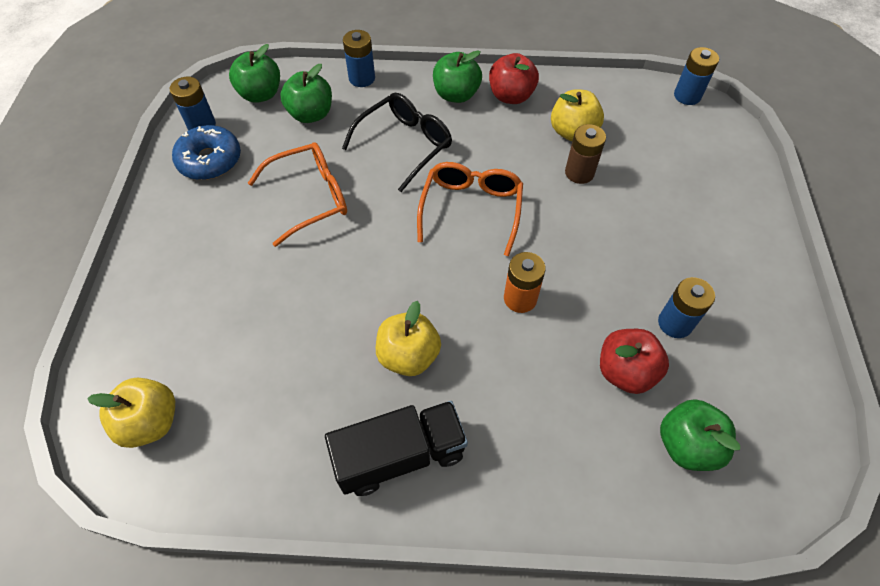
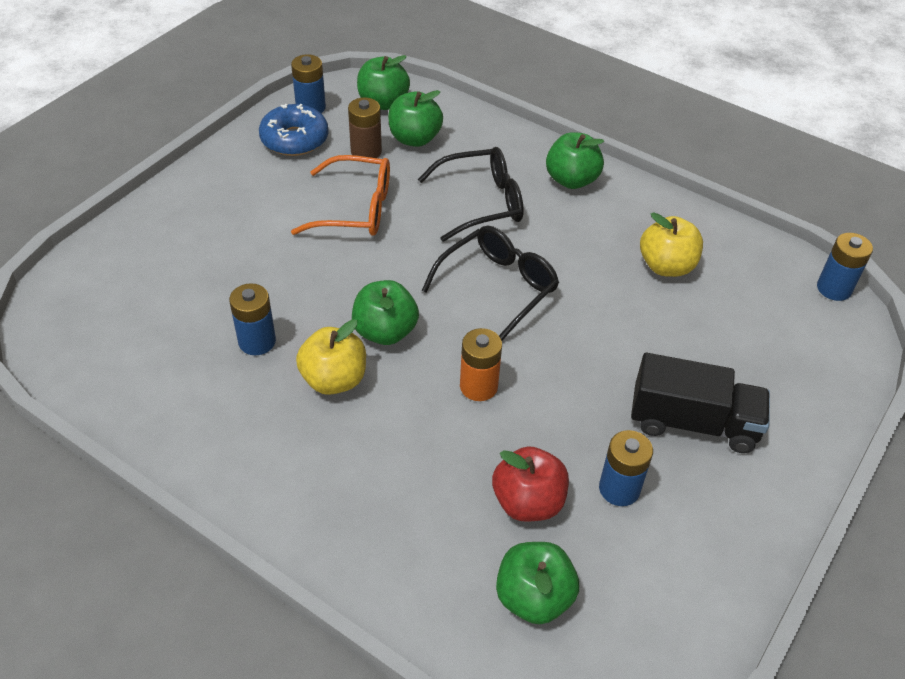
camera: 30 degrees right, 10 degrees down
yellow apple [87,378,175,448] -> none
black truck [325,401,468,496] -> black truck moved to [631,353,770,453]
blue battery [343,30,375,87] -> blue battery moved to [229,283,276,355]
orange glasses [417,162,523,256] -> black glasses [422,226,559,340]
red apple [489,53,539,104] -> none
brown battery [565,124,606,184] -> brown battery moved to [348,97,382,158]
none -> green apple [352,280,419,345]

